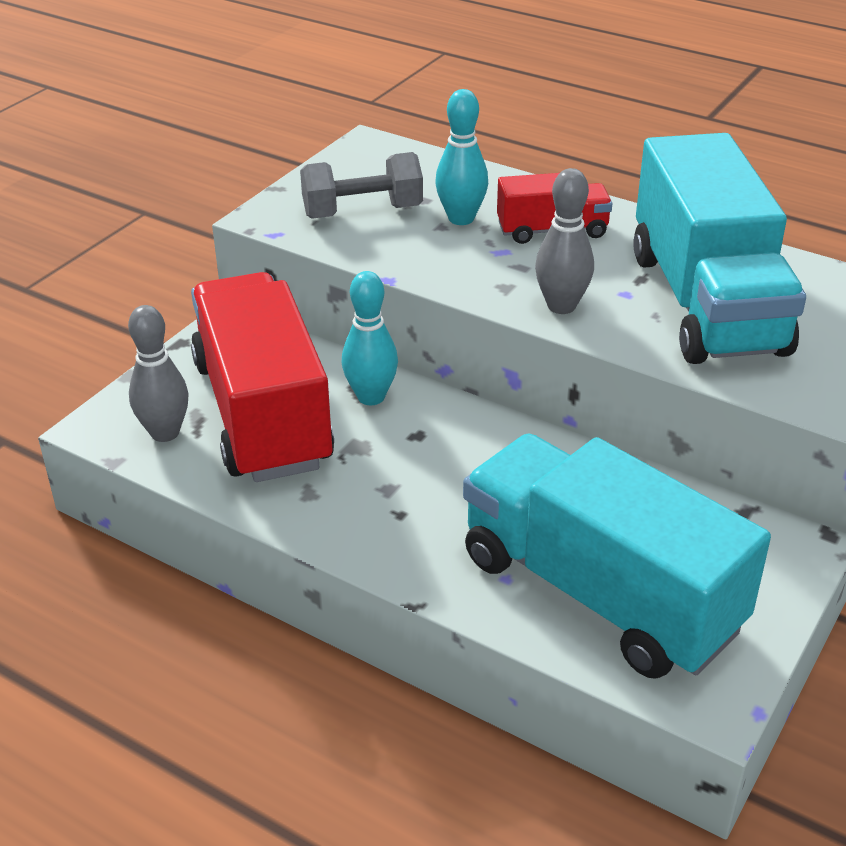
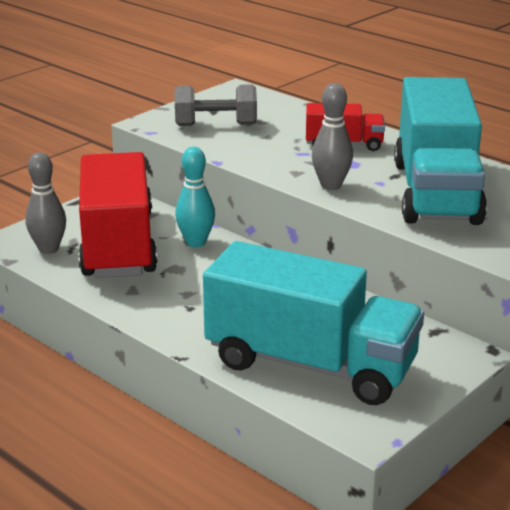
camera: 10 degrees right, 10 degrees down
turquoise bowling pin [435,89,488,225] -> none
turquoise truck [463,433,771,679] -> turquoise truck turned 150 degrees clockwise [203,241,424,405]

